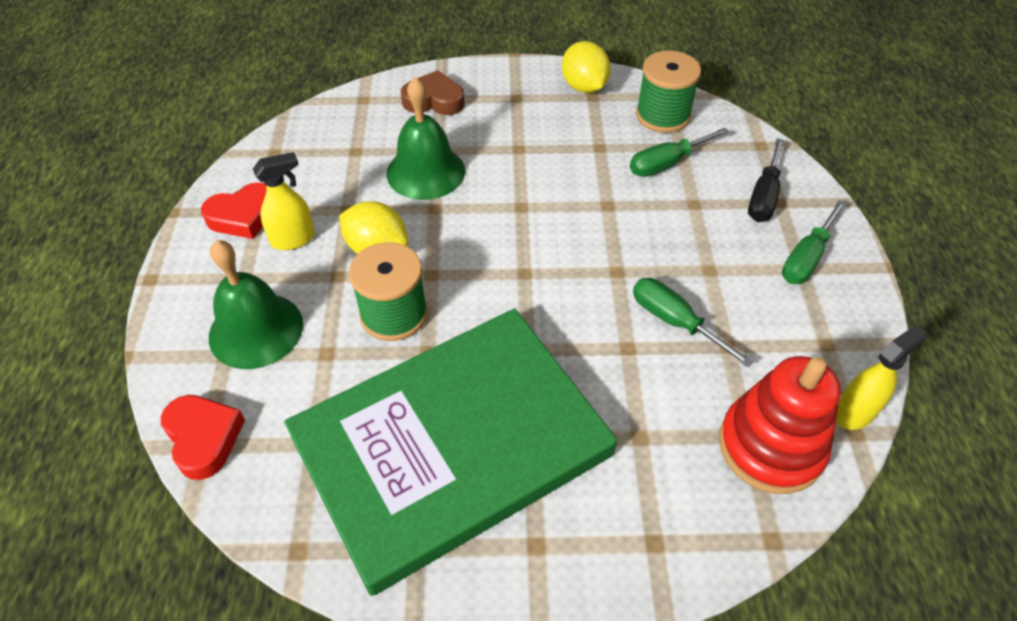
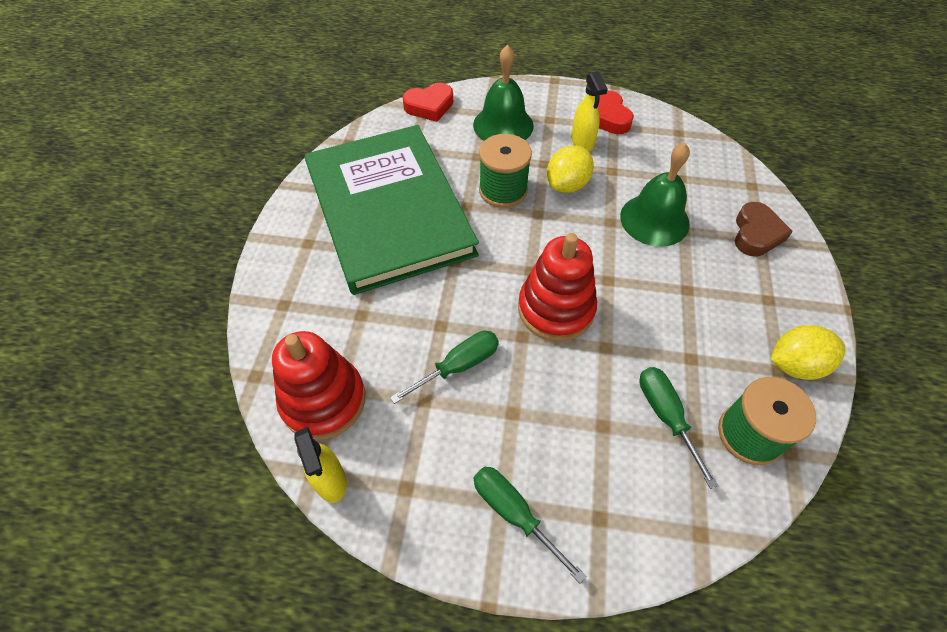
camera: 100 degrees right, 5 degrees up
black screwdriver [748,138,784,222] -> none
none -> red stacking toy [518,233,597,342]

